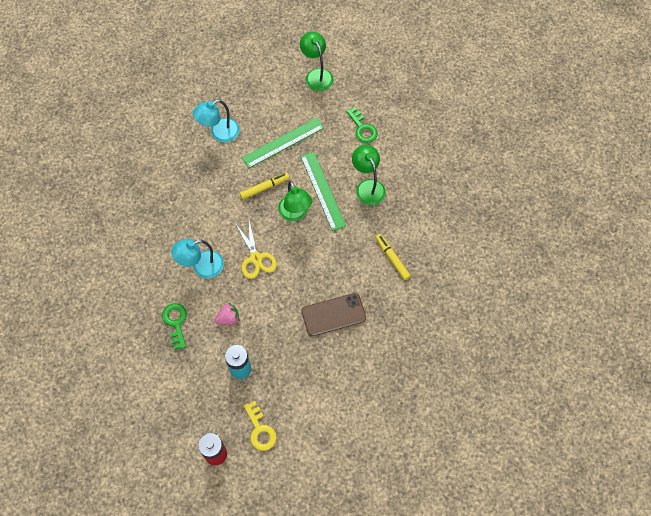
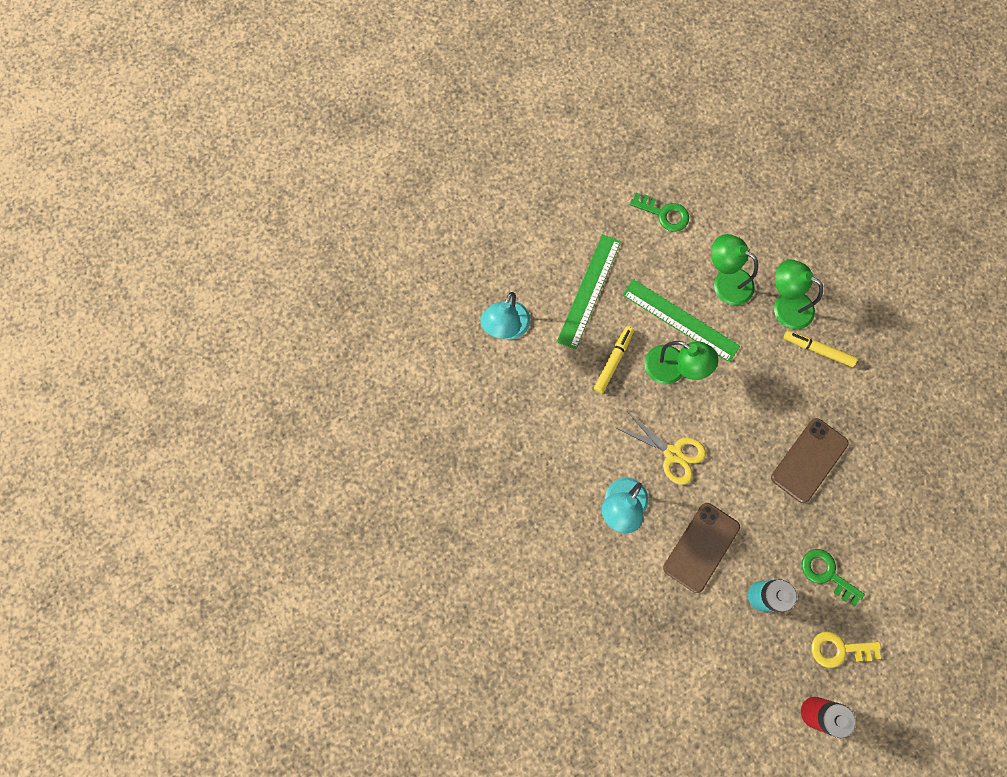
camera: 35 degrees left, 10 degrees up
green key [162,303,187,350] -> green key moved to [802,549,865,606]
pink strawberry [214,303,240,325] -> brown phone [663,503,740,593]
yellow key [244,401,277,451] -> yellow key turned 150 degrees clockwise [811,631,881,668]
green lamp [300,32,333,91] -> green lamp moved to [774,260,823,330]

